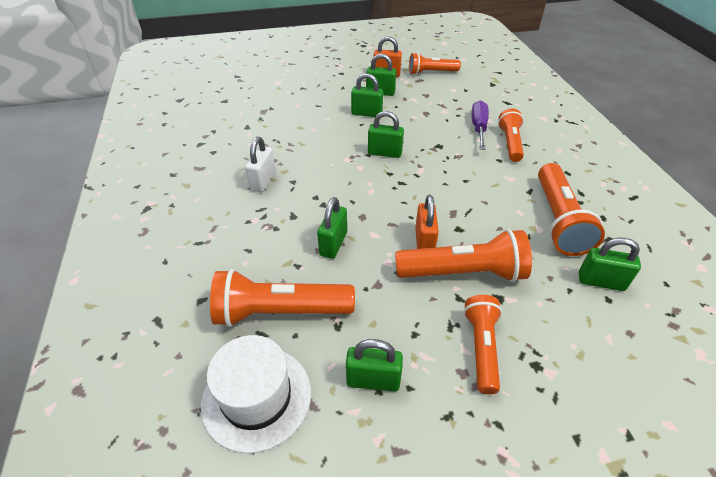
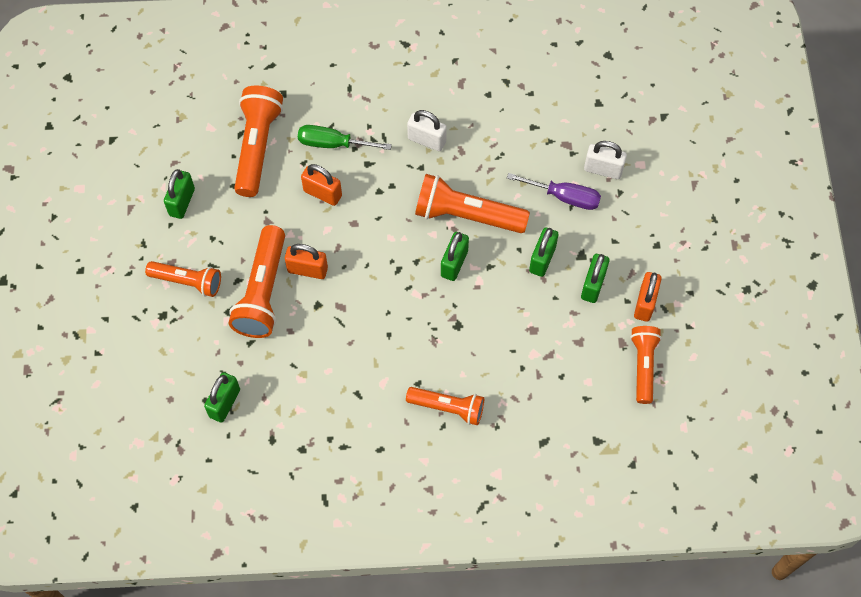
camera: 100 degrees right, 20 degrees up
white hat [201,335,311,453] -> none
green padlock [317,197,347,259] -> orange padlock [301,164,342,206]
purple screwdriver [471,101,489,150] -> purple screwdriver moved to [507,173,601,210]
orange flashlight [538,163,605,256] -> orange flashlight moved to [415,174,530,233]
none -> green screwdriver [298,125,392,150]
none -> white padlock [584,141,627,179]

